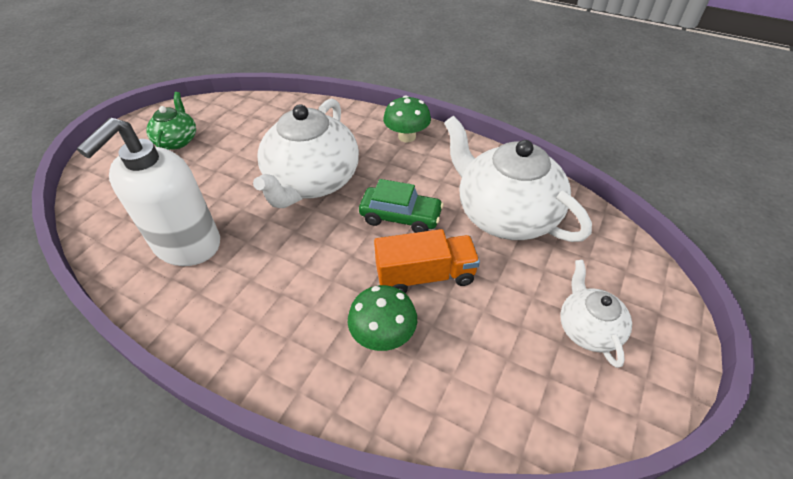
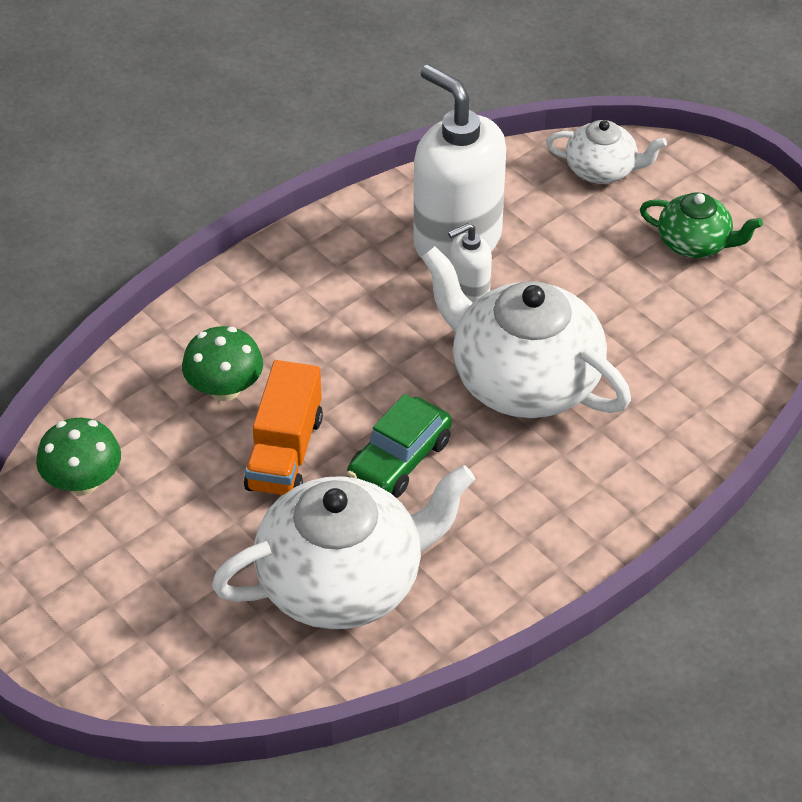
camera: 110 degrees right, 0 degrees up
green mushroom [383,95,431,143] -> green mushroom moved to [36,418,121,495]
white teapot [560,260,632,368] -> white teapot moved to [546,120,667,184]
none -> white soap dispenser [448,223,492,303]

